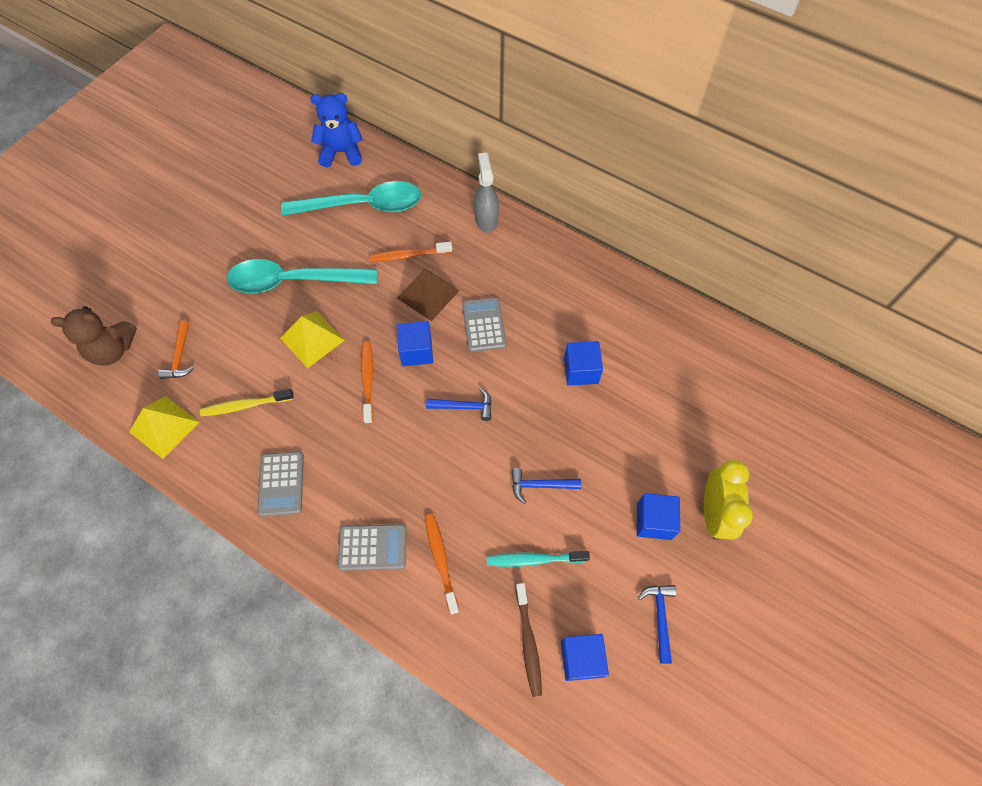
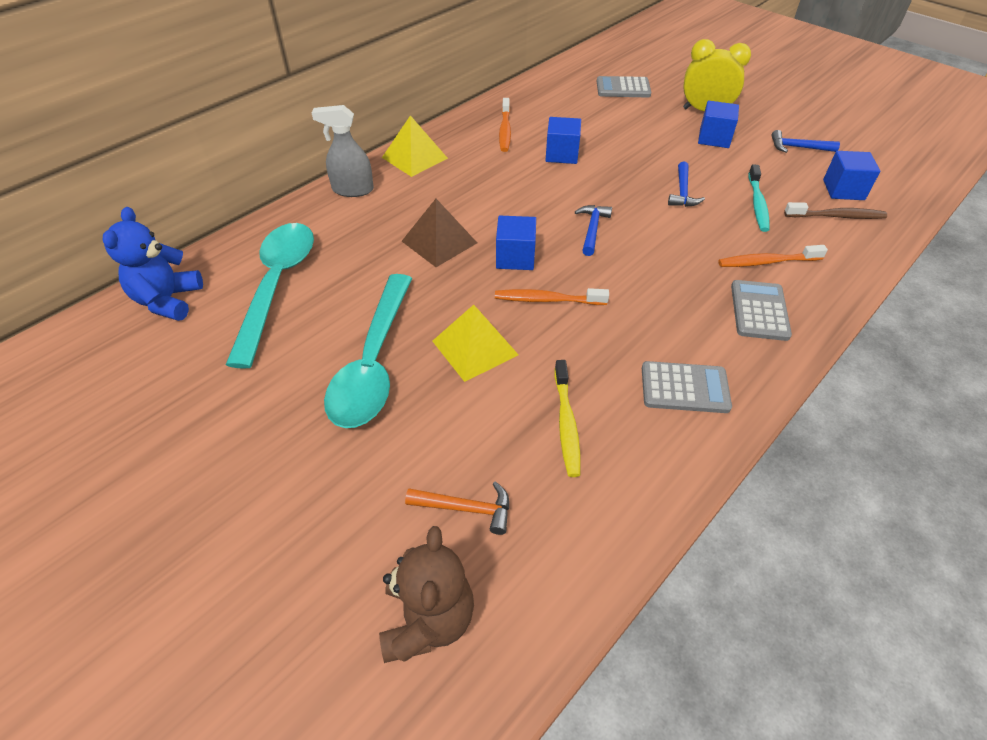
camera: 80 degrees left, 15 degrees down
yellow pyramid [129,396,199,459] -> yellow pyramid moved to [382,115,448,177]
orange toothbrush [369,242,452,262] -> orange toothbrush moved to [499,98,511,152]
grey calculator [462,297,506,352] -> grey calculator moved to [597,76,651,97]

